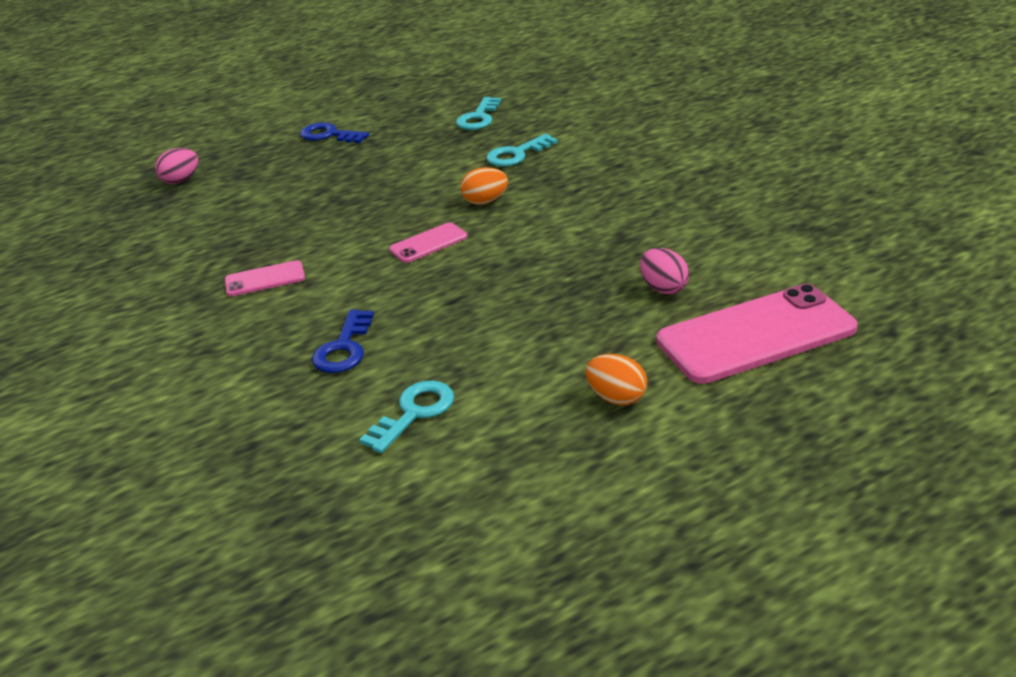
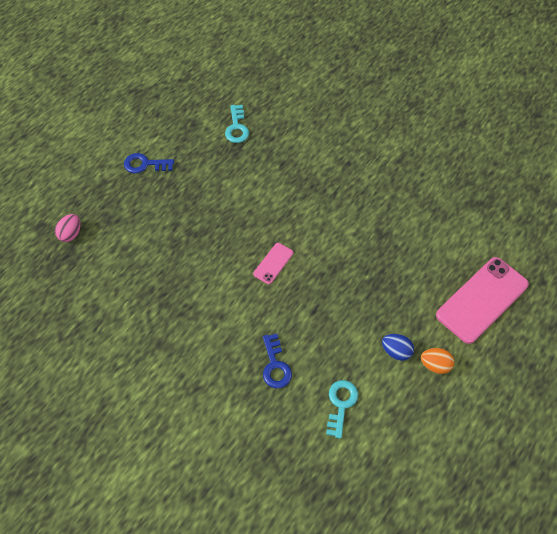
camera: 25 degrees left, 25 degrees up
pink phone [225,260,305,296] -> none
orange egg [460,167,508,205] -> none
turquoise key [486,134,558,167] -> none
pink egg [640,248,689,294] -> none
none -> blue egg [382,334,414,361]

